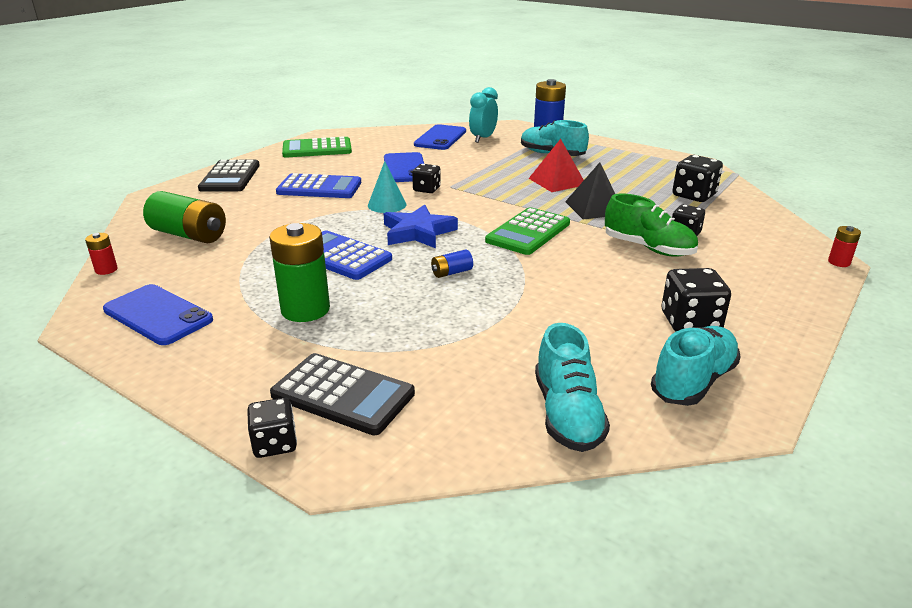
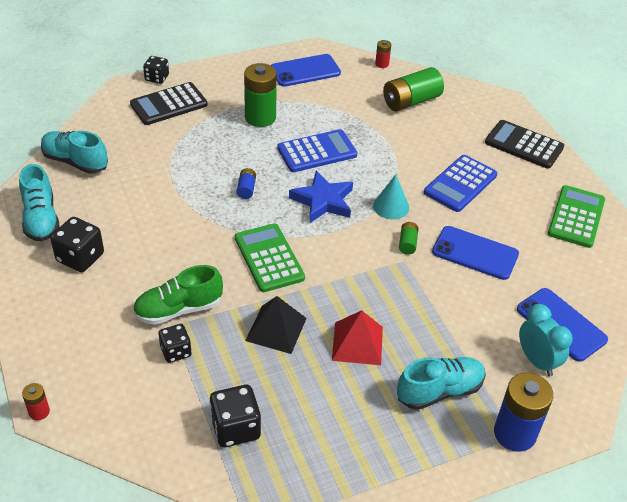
camera: 120 degrees right, 15 degrees up
black dice [412,164,441,193] -> green battery [399,222,418,254]

